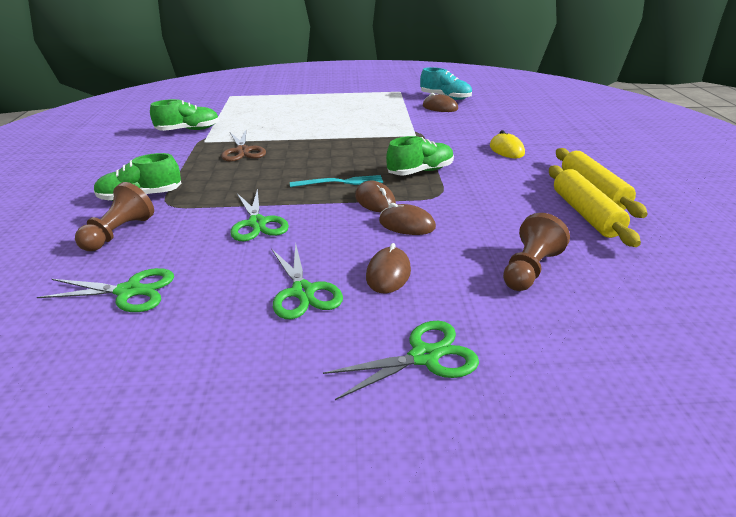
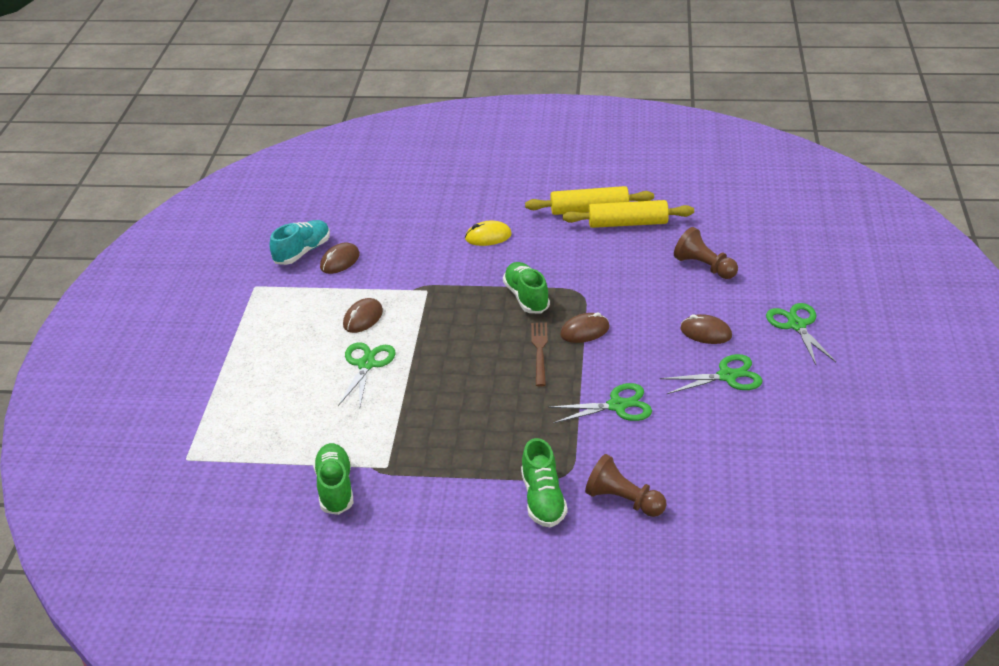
camera: 80 degrees left, 5 degrees up
green scissors [37,268,174,312] -> green scissors moved to [338,342,396,406]
brown scissors [221,130,266,162] -> none
turquoise fork [290,175,383,187] -> brown fork [531,323,548,387]
brown mouse [379,203,436,235] -> brown mouse moved to [343,298,383,333]

